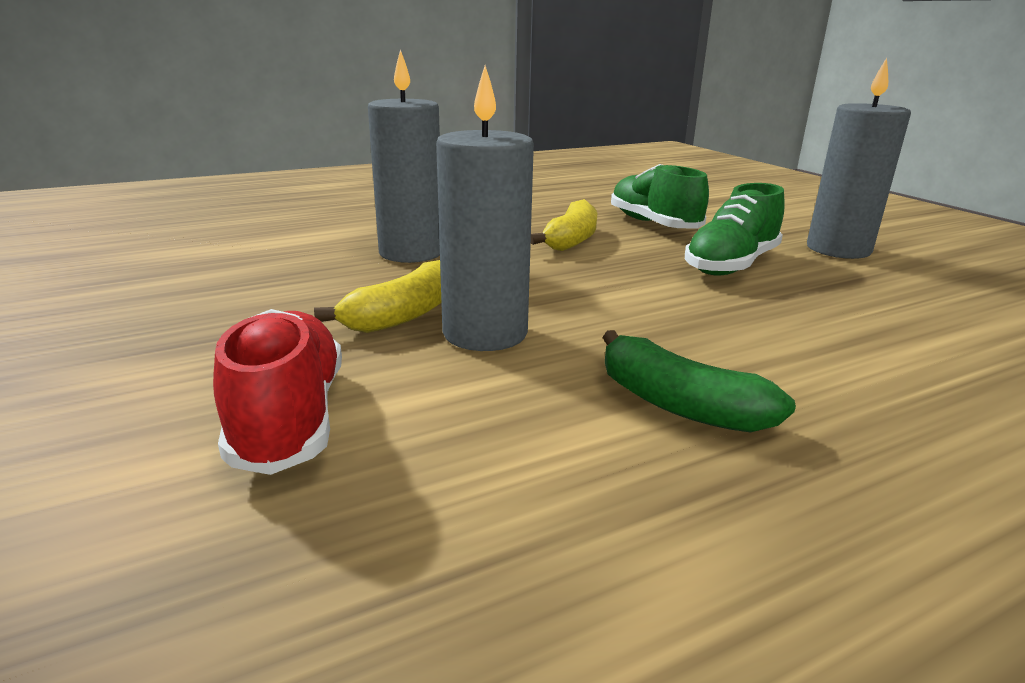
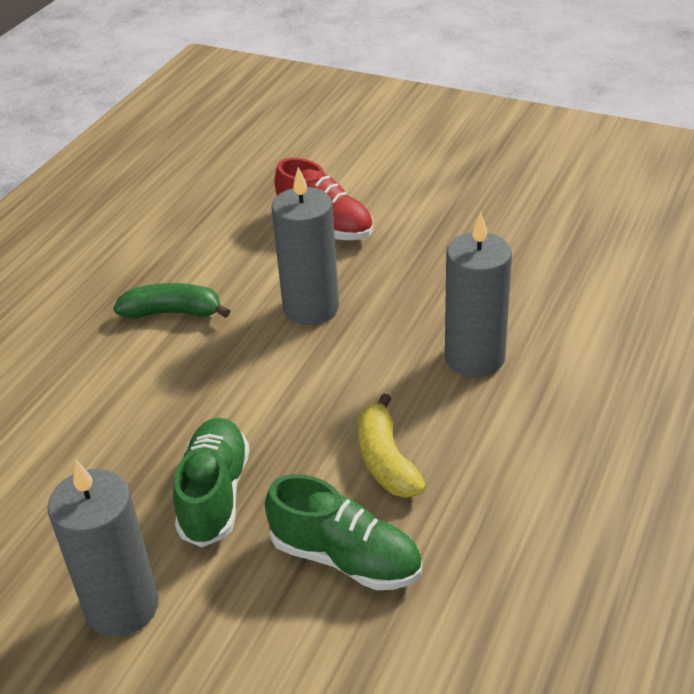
camera: 145 degrees right, 15 degrees up
yellow banana [314,260,441,333] -> none

